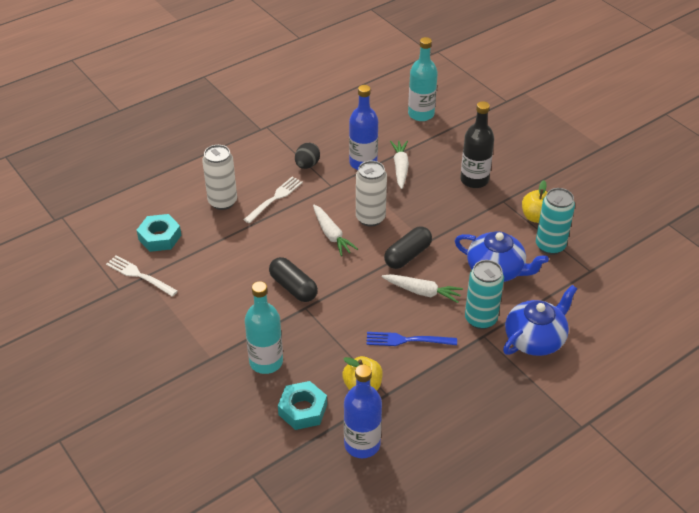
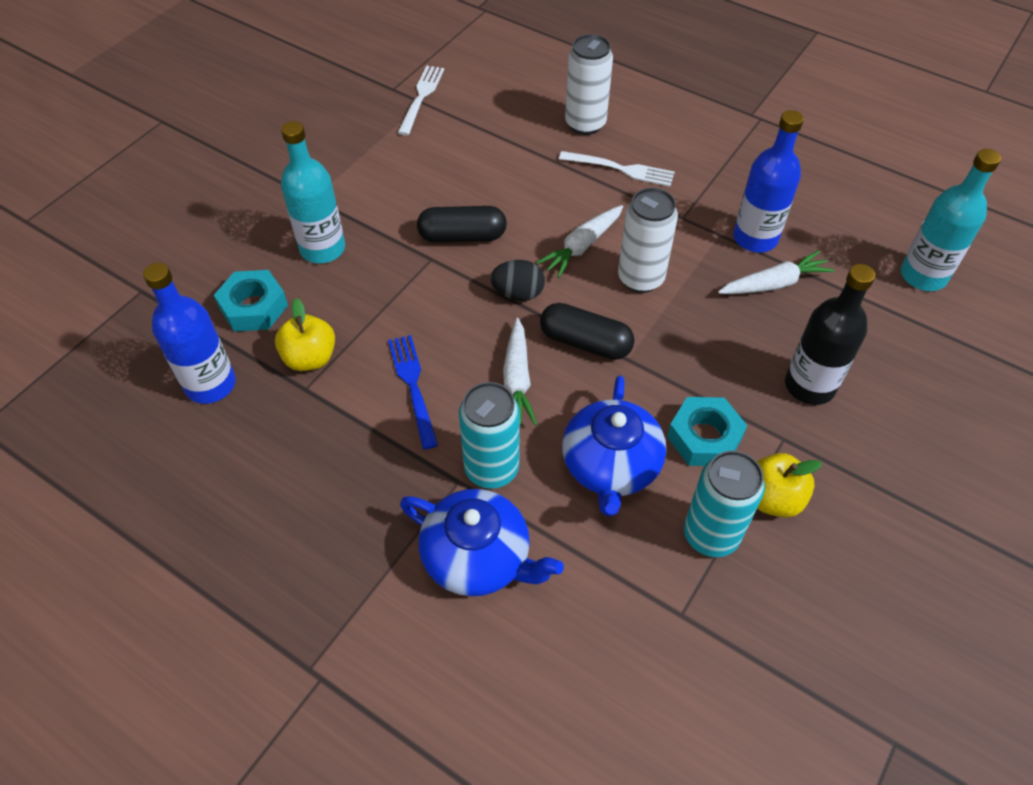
camera: 70 degrees right, 10 degrees up
turquoise nut [137,214,181,252] -> turquoise nut moved to [667,397,748,466]
black capsule [269,257,318,302] -> black capsule turned 60 degrees clockwise [417,206,507,243]
black egg [295,143,320,169] -> black egg moved to [490,260,545,301]

